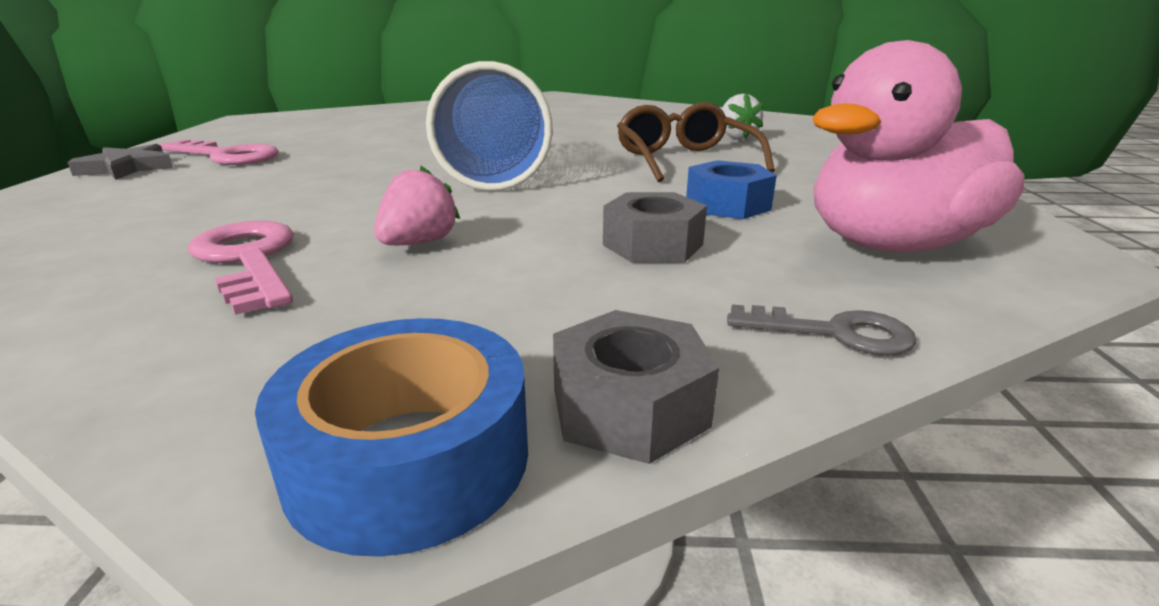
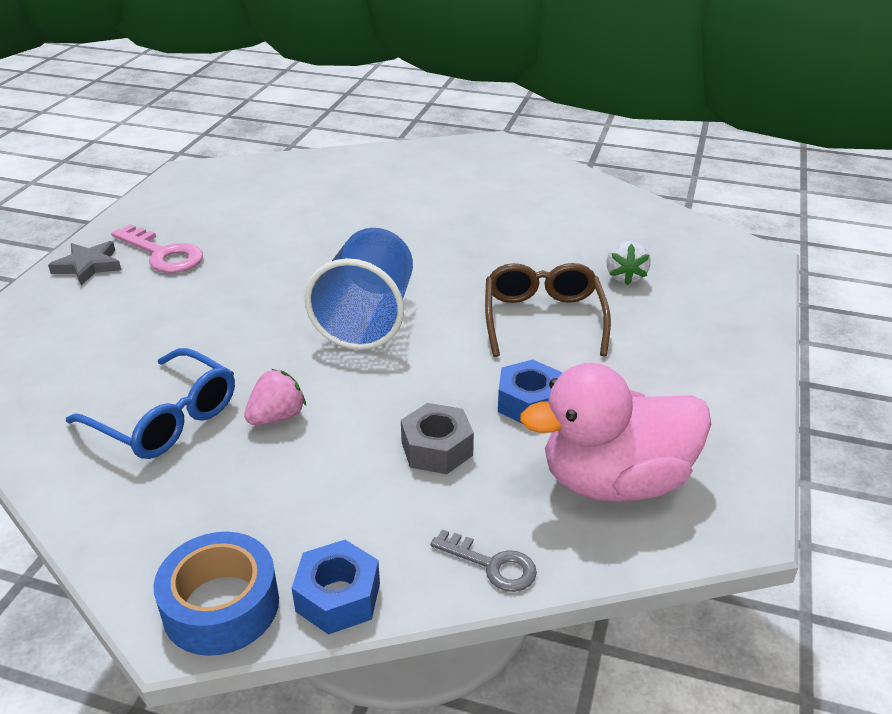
camera: 15 degrees right, 10 degrees up
pink key [188,221,294,315] -> blue glasses [66,348,235,459]
grey nut [553,310,719,464] -> blue nut [292,540,380,635]

